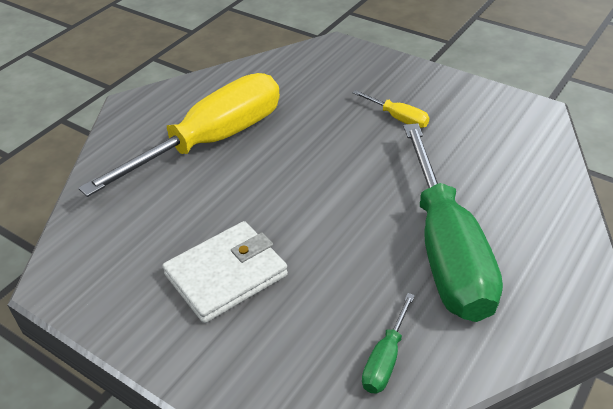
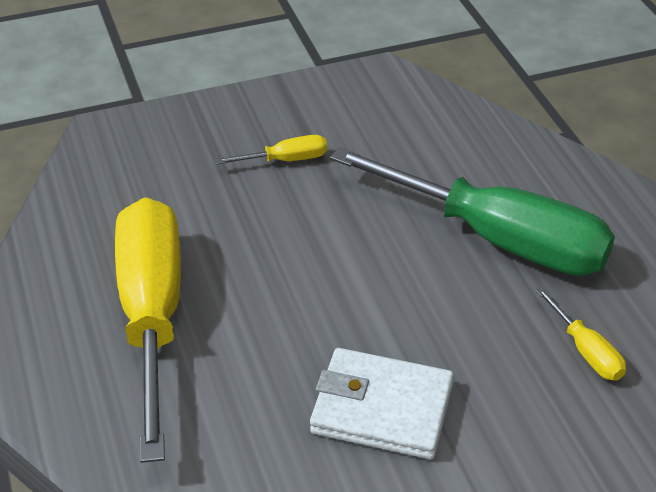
camera: 55 degrees left, 0 degrees up
white wallet [163,221,288,323] -> white wallet turned 75 degrees counterclockwise [310,348,454,460]
green screwdriver [362,293,415,394] -> yellow screwdriver [535,287,626,381]

